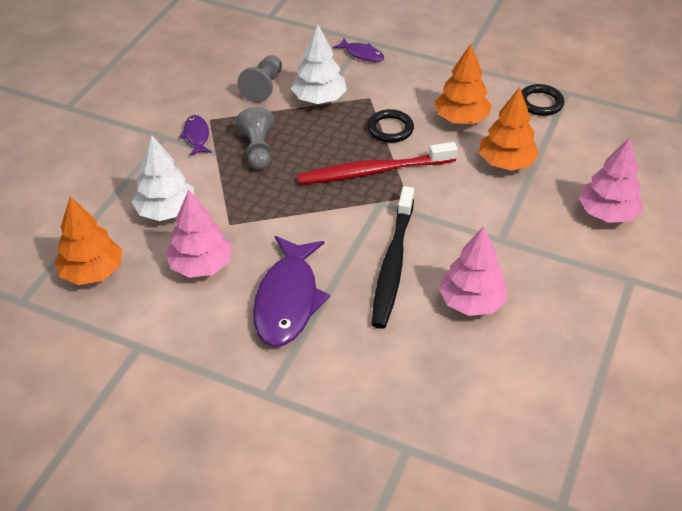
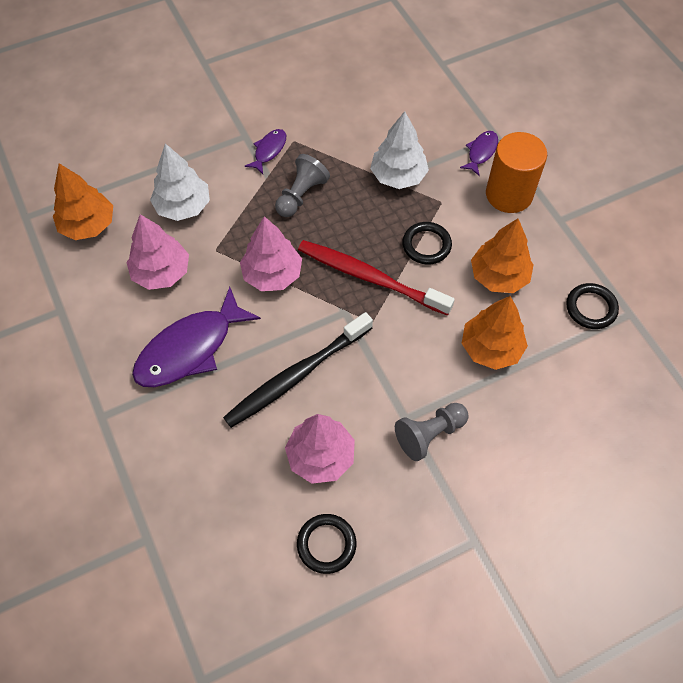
camera: 40 degrees right, 15 degrees up
grey pawn [237,55,282,102] -> grey pawn moved to [395,403,469,461]
purple fish [333,38,384,62] -> purple fish turned 135 degrees counterclockwise [460,131,498,176]
pink tree [579,137,643,223] -> pink tree moved to [240,216,302,291]
none -> black ring [297,514,356,574]
none -> orange cylinder [486,132,547,213]

